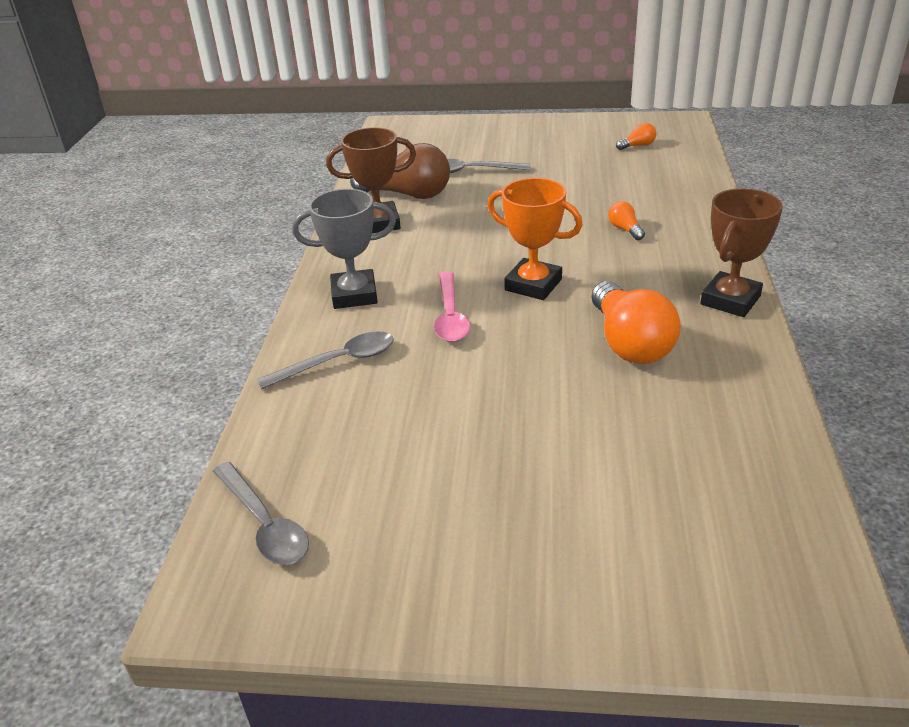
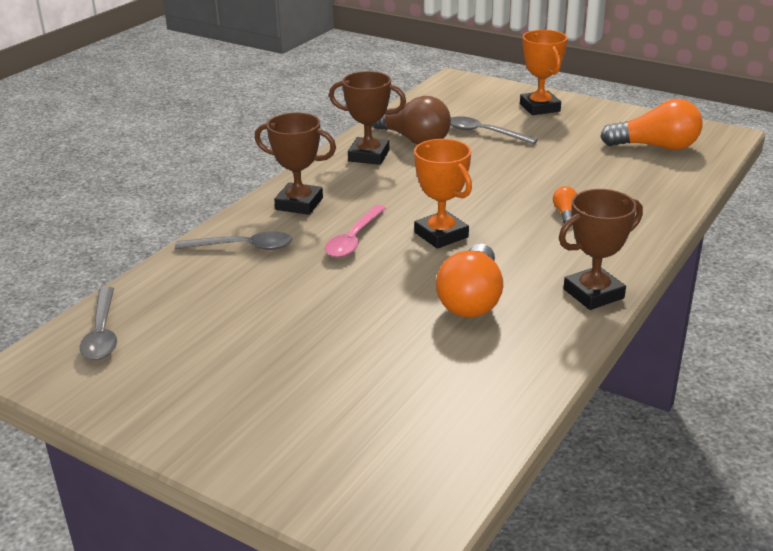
camera: 25 degrees right, 5 degrees down
grey trophy [292,189,396,309] -> brown trophy [255,113,336,215]
orange light bulb [616,123,656,150] -> orange light bulb [600,99,703,150], size x2.25
none -> orange trophy [520,30,567,115]

